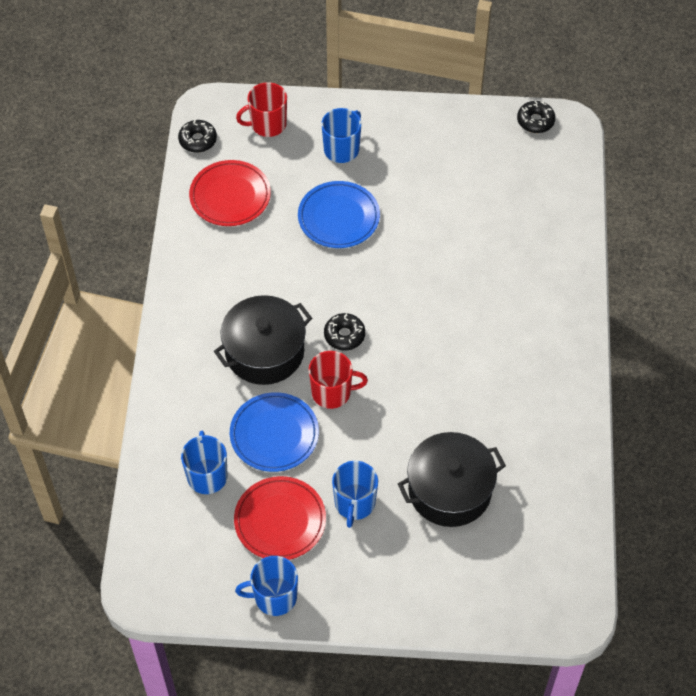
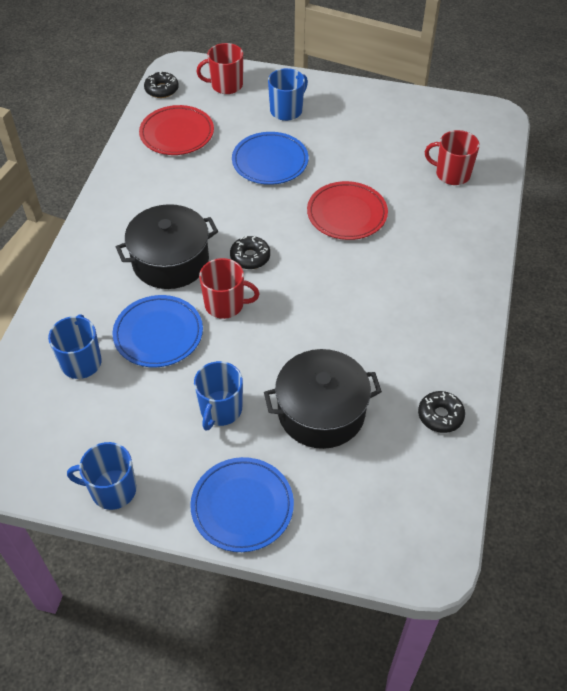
camera: 10 degrees right, 5 degrees down
red plate [234,476,326,560] -> red plate moved to [307,181,388,240]
black donut [517,101,556,133] -> black donut moved to [418,391,465,433]
none -> blue plate [190,457,294,552]
none -> red mug [425,130,480,185]

